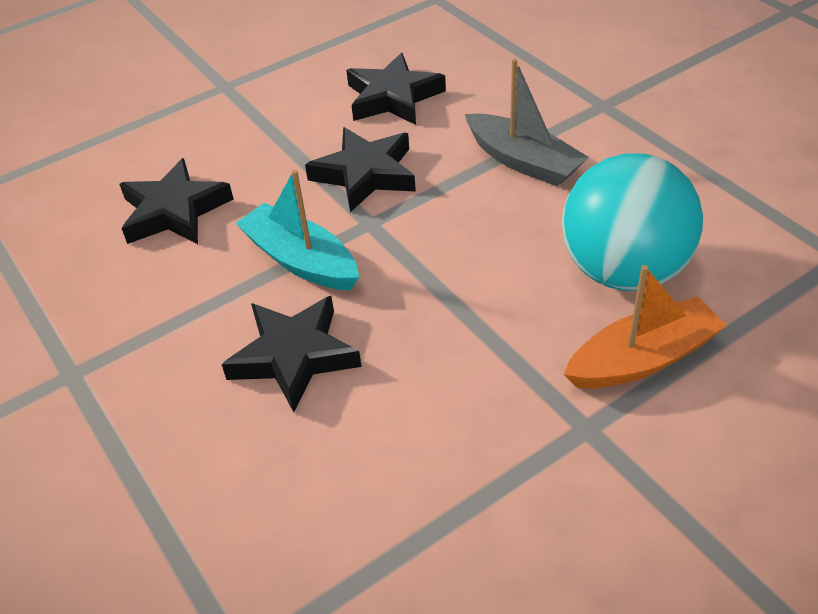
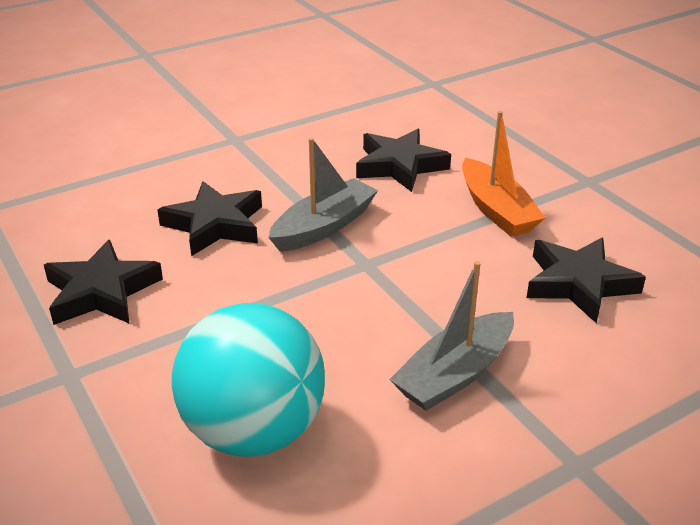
camera: 90 degrees right, 10 degrees down
turquoise boat [235,170,359,290] -> grey boat [268,137,378,252]
black star [305,127,416,212] -> black star moved to [44,240,163,325]
orange boat [564,265,727,389] -> orange boat moved to [462,111,545,237]

